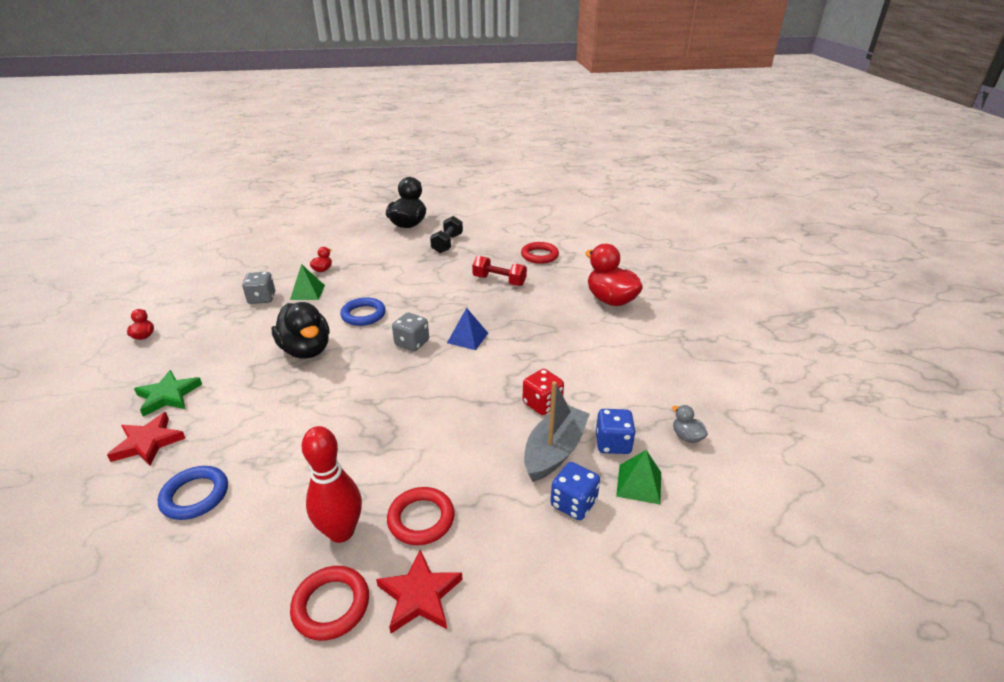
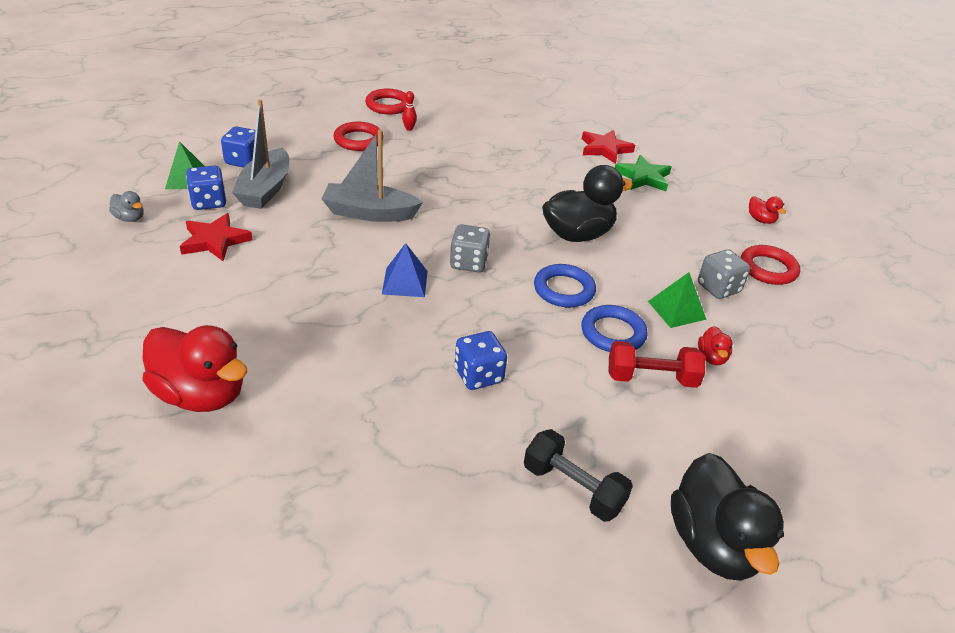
camera: 155 degrees right, 5 degrees up
blue ring [158,466,228,520] -> blue ring moved to [582,305,648,352]
black duck [272,302,330,359] -> black duck turned 120 degrees clockwise [542,165,633,242]
red bowling pin [302,426,362,543] -> red bowling pin [402,91,417,131], size x0.41
red star [376,550,463,633] -> red star moved to [180,213,253,261]
black dumbbell [430,216,463,253] -> black dumbbell turned 45 degrees counterclockwise [524,429,633,522]
red dumbbell [472,256,527,286] -> red dumbbell moved to [608,341,705,388]
red ring [521,242,559,264] -> red ring moved to [741,245,800,285]
red dice [523,369,564,415] -> none
none -> grey boat [322,129,423,222]
none -> blue dice [455,331,507,390]

